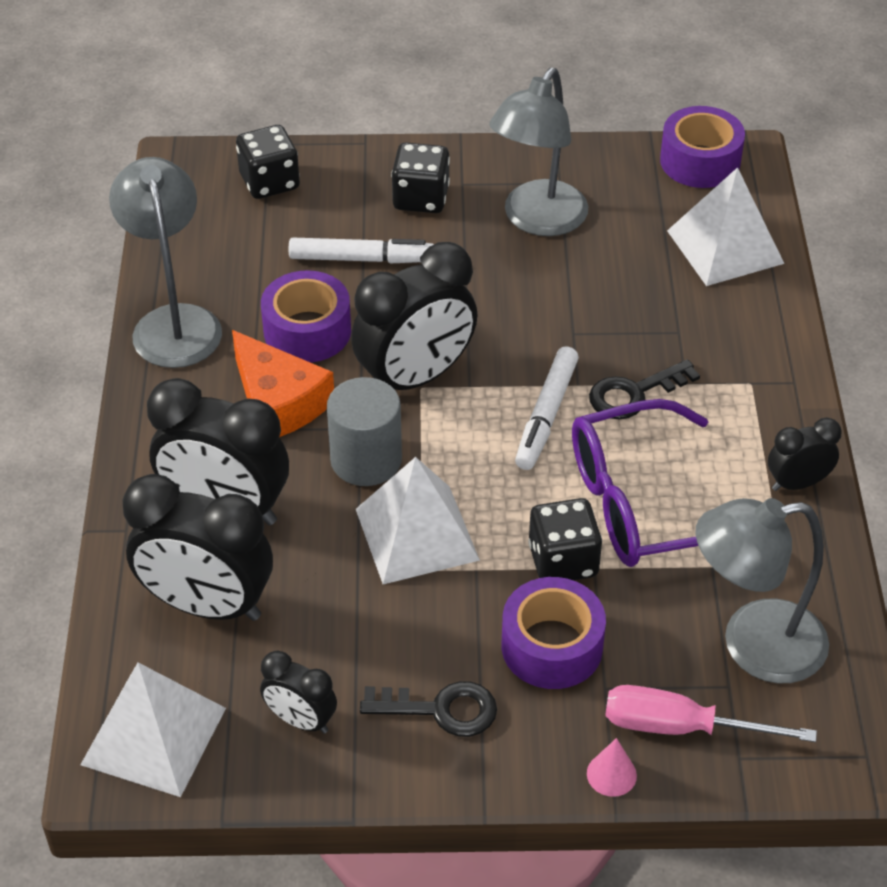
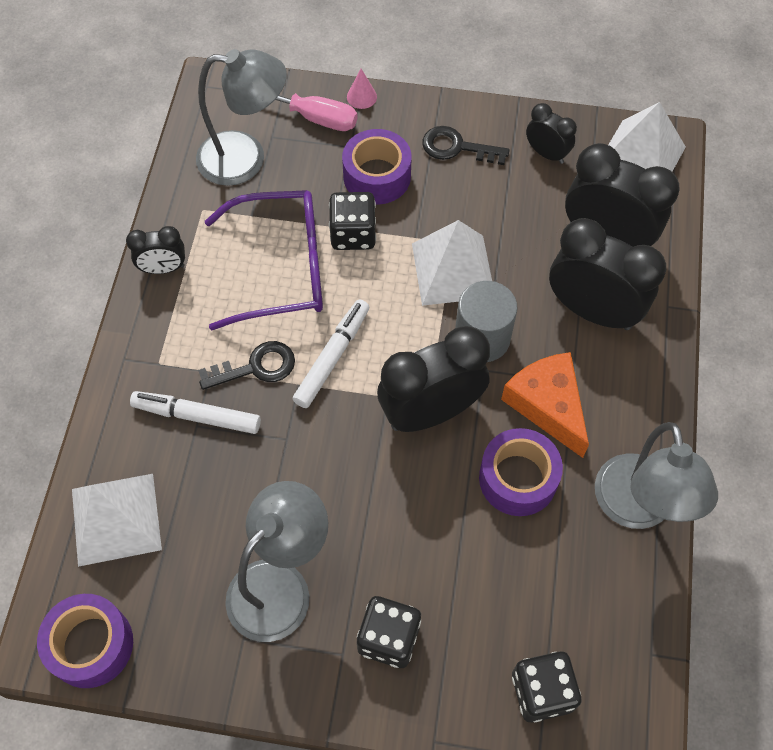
camera: 170 degrees left, 15 degrees up
white marker [289,238,434,263] -> white marker moved to [130,391,261,434]

